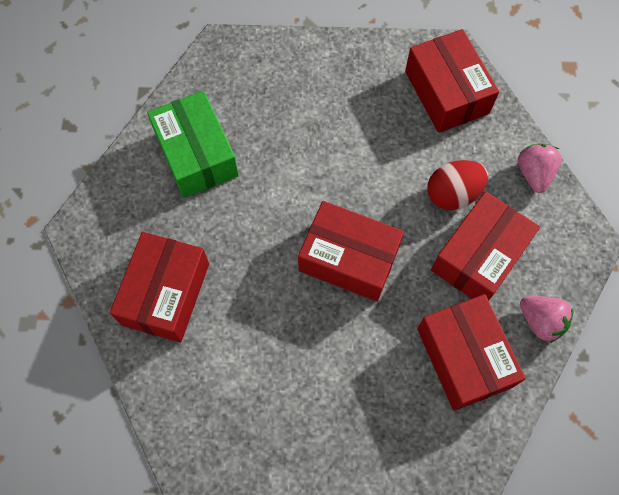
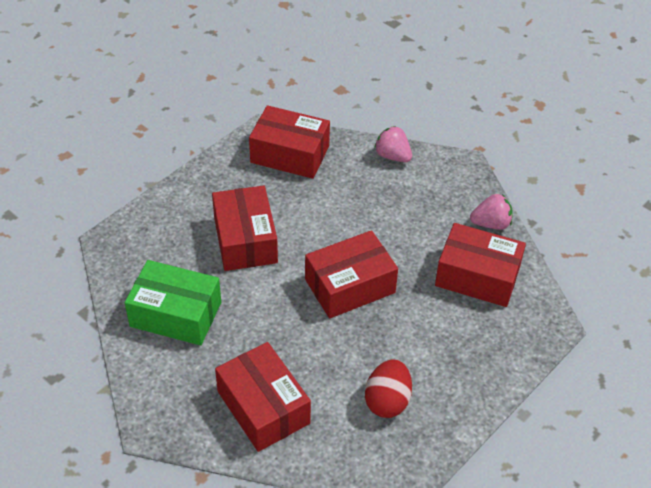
camera: 50 degrees left, 20 degrees down
red egg [427,160,488,210] -> red egg moved to [365,359,412,418]
red box [431,191,540,301] -> red box moved to [212,185,278,271]

